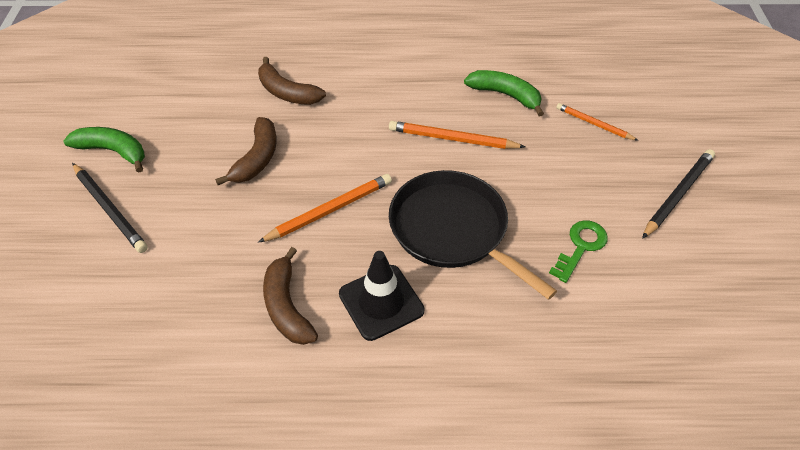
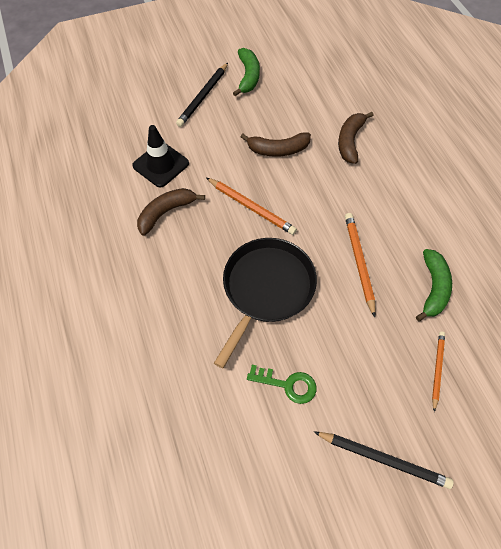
camera: 70 degrees right, 10 degrees up
black traffic cone [339,251,425,341] -> black traffic cone moved to [132,125,189,188]

